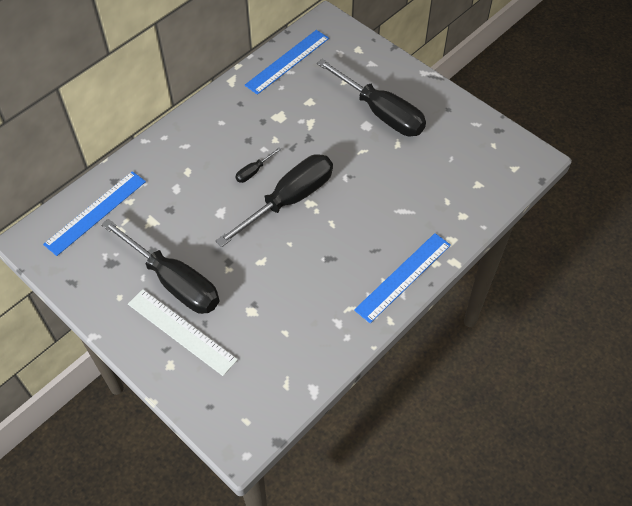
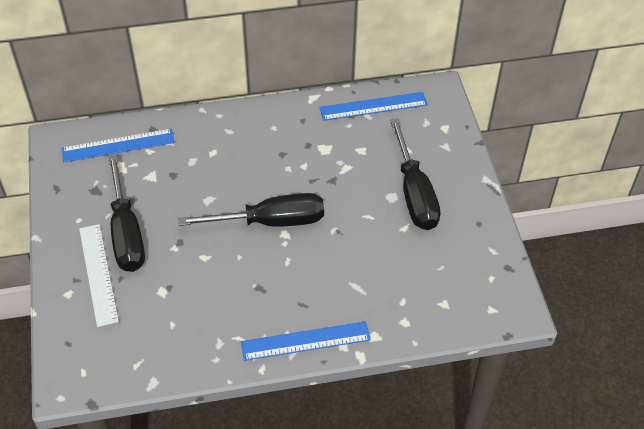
camera: 35 degrees right, 5 degrees down
black screwdriver [235,147,282,183] -> none

